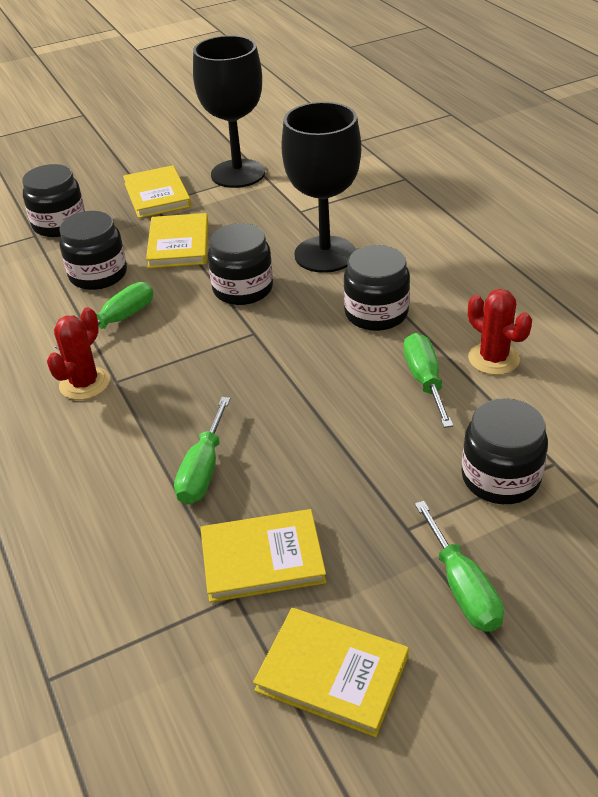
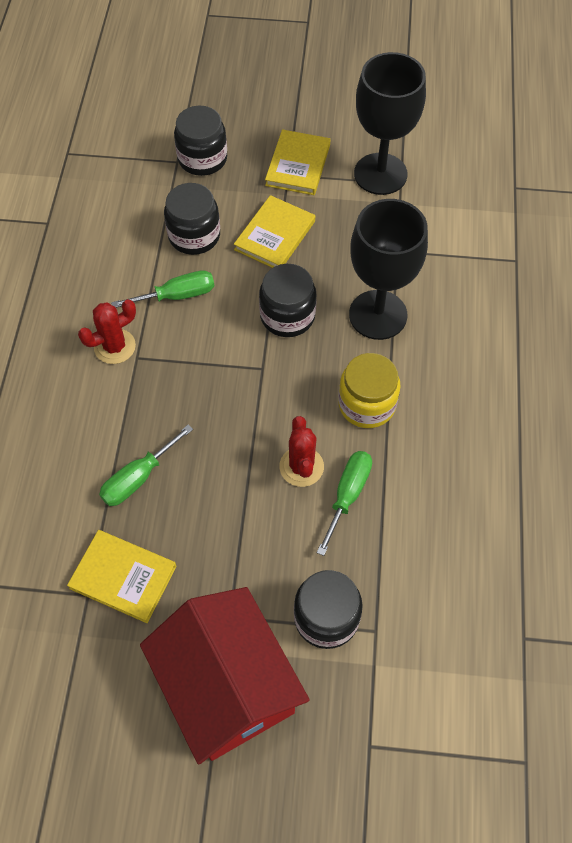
camera: 30 degrees right, 20 degrees up
yellow book [253,608,409,737] -> none
black jar [344,245,410,331] -> yellow jar [338,353,401,428]
green screwdriver [415,501,504,632] -> red house [140,587,310,764]
red cactus [468,289,532,375] -> red cactus moved to [279,416,324,487]

